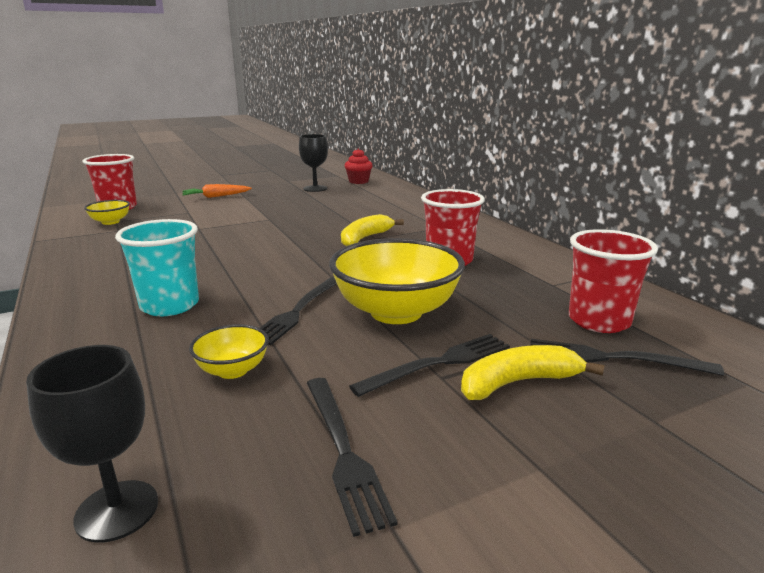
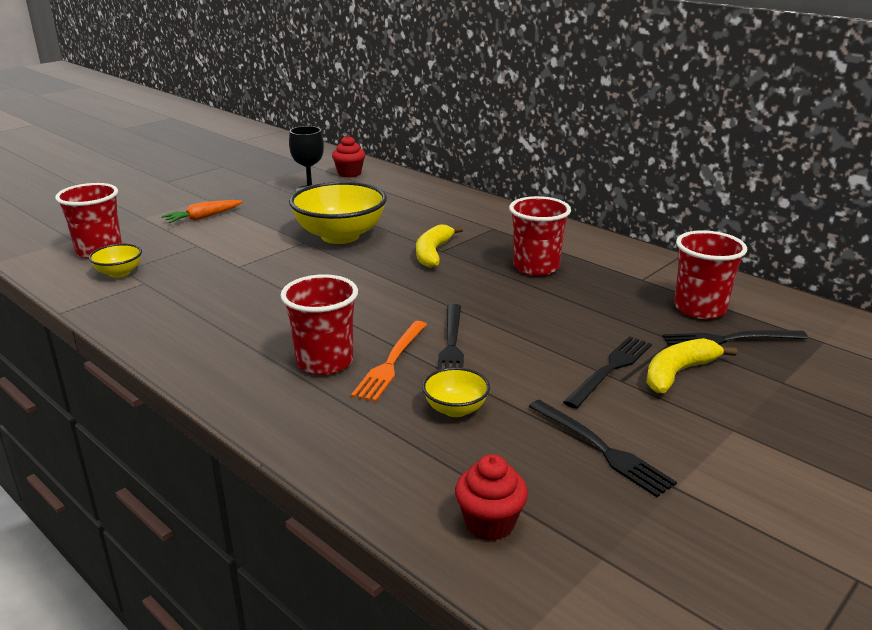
camera: 20 degrees left, 5 degrees up
black goblet [26,345,158,543] -> red cupcake [455,454,528,541]
turquoise cup [115,219,199,316] -> red cup [280,274,358,375]
yellow bowl [329,238,465,324] -> yellow bowl moved to [289,181,387,244]
none -> orange fork [351,321,427,402]

